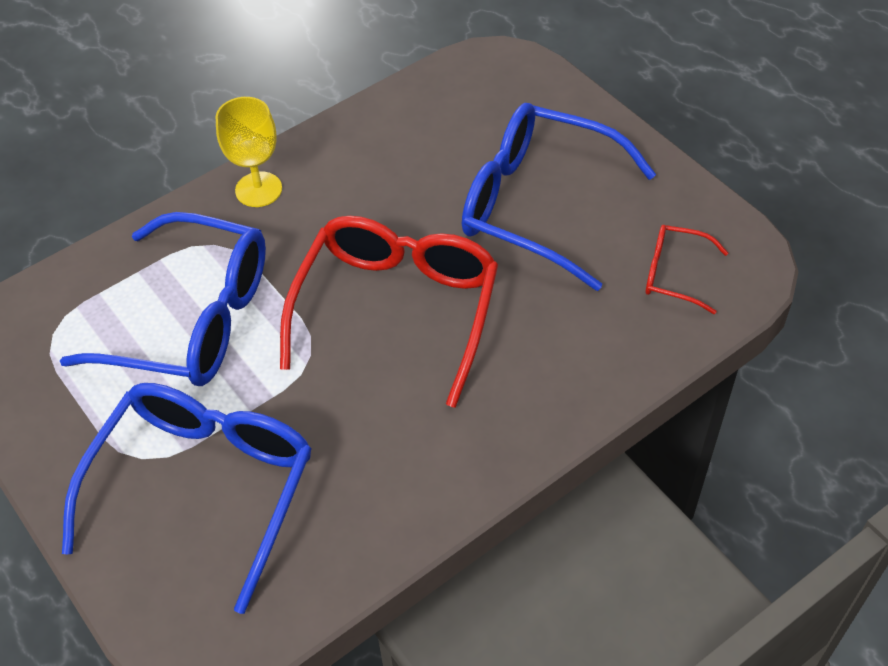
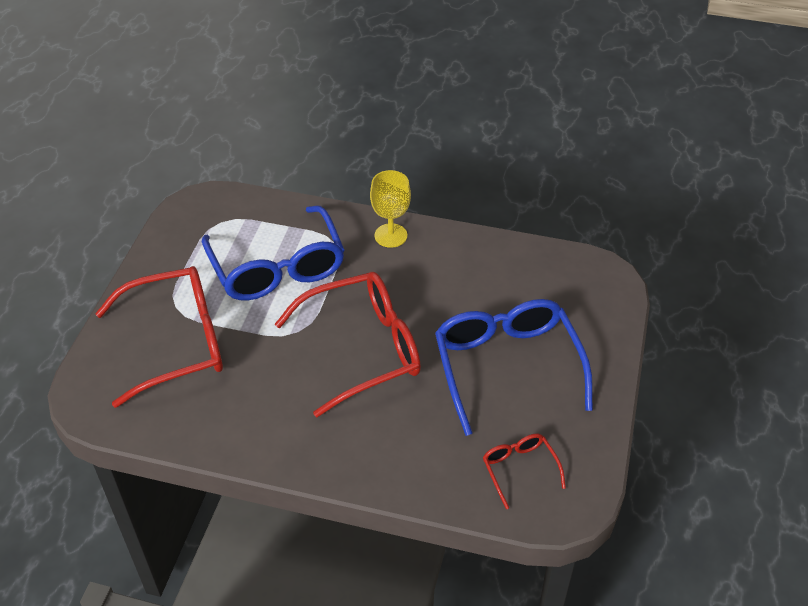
camera: 50 degrees right, 5 degrees down
blue glasses [62,383,312,614] -> red glasses [95,266,223,408]

